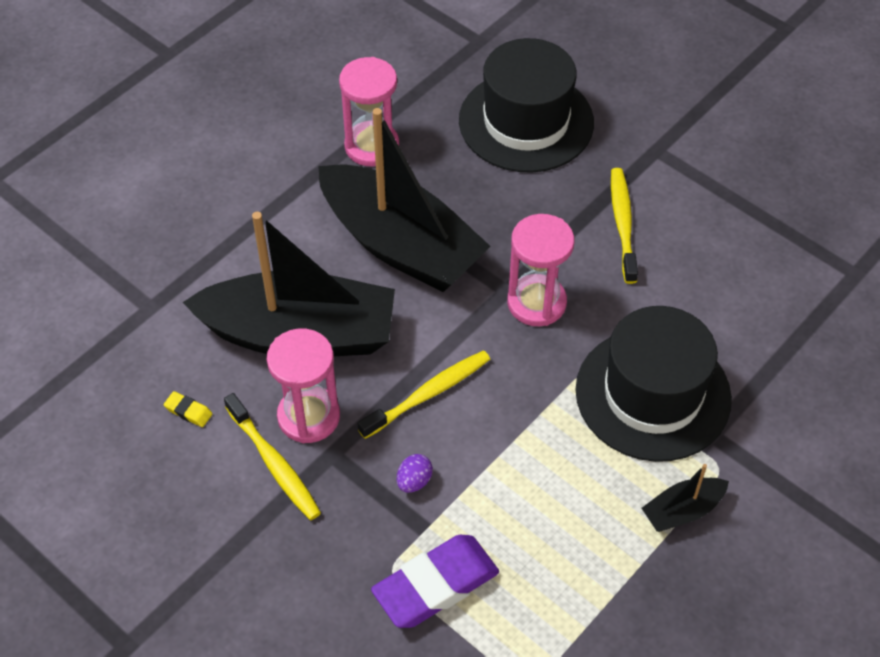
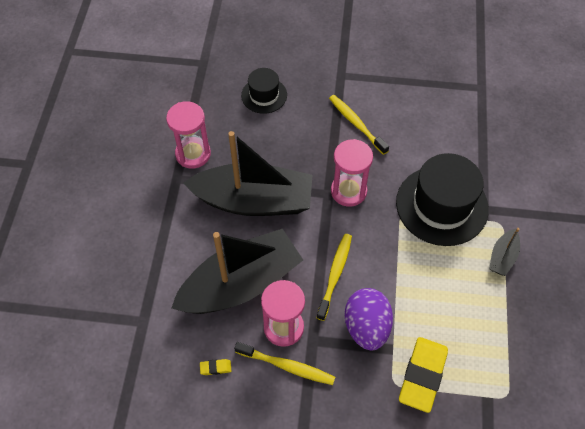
camera: 35 degrees left, 5 degrees up
purple eraser [371,535,499,628] -> yellow eraser [399,337,448,413]
purple egg [397,454,433,493] -> purple egg [344,288,393,351], size x2.30
black hat [459,38,594,173] -> black hat [241,68,287,114], size x0.55

